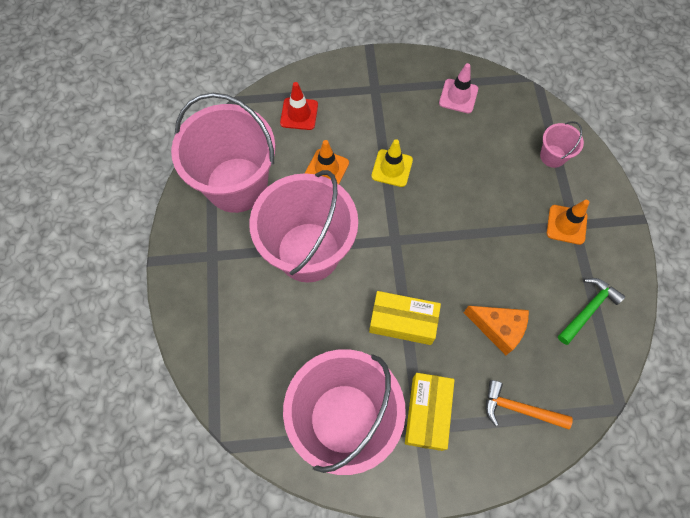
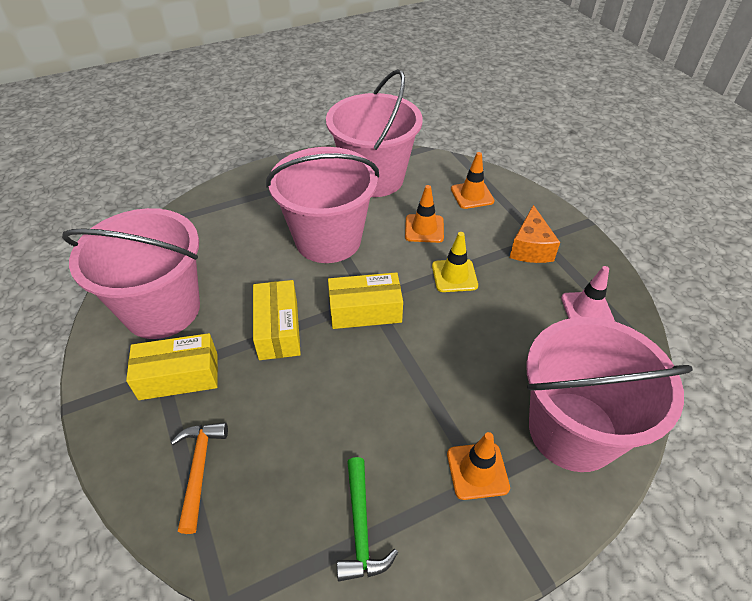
camera: 70 degrees right, 20 degrees down
red traffic cone [280,82,318,130] -> orange traffic cone [451,152,495,209]
orange cheese [464,306,529,355] -> orange cheese moved to [510,205,560,263]
pink bucket [540,121,584,168] -> pink bucket [526,317,693,472], size x2.34
green hammer [558,278,625,345] -> green hammer turned 60 degrees clockwise [337,457,398,581]
none -> yellow box [328,272,403,329]

